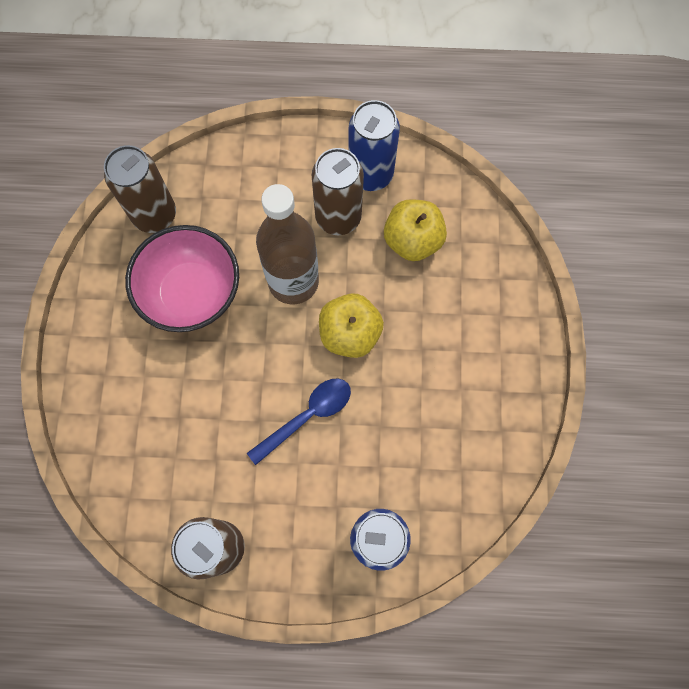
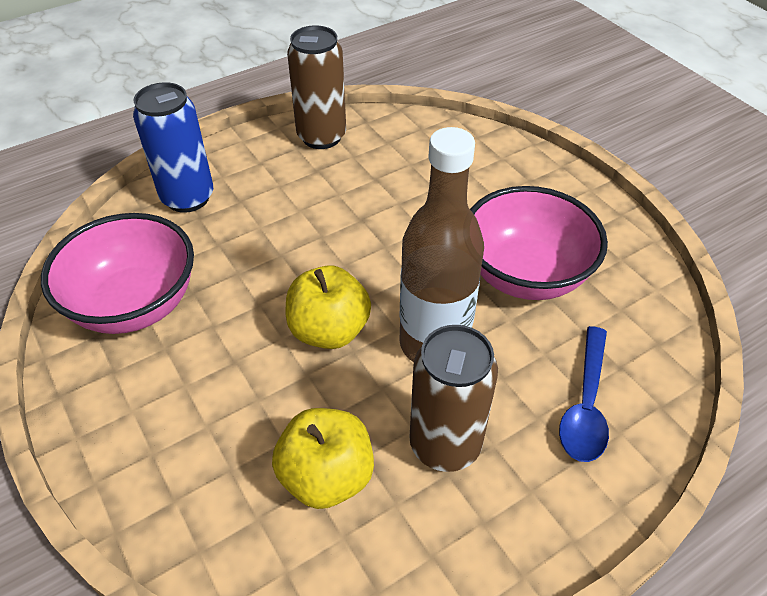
camera: 145 degrees right, 25 degrees down
brown can [104,145,176,233] -> none
blue spoon [247,379,351,465] -> blue spoon moved to [559,326,609,462]
blue can [348,100,400,191] -> none
none -> pink bowl [41,213,194,334]

